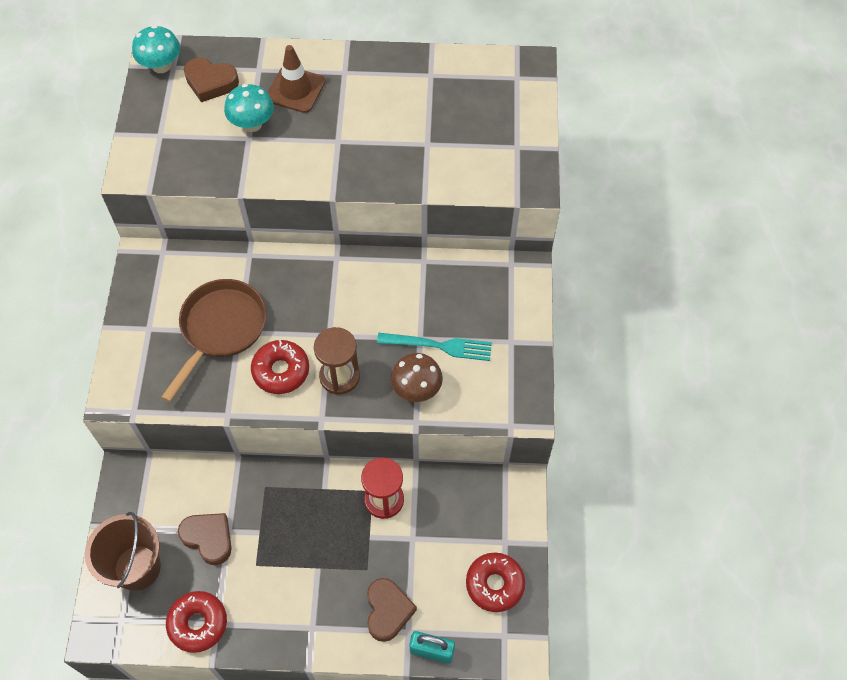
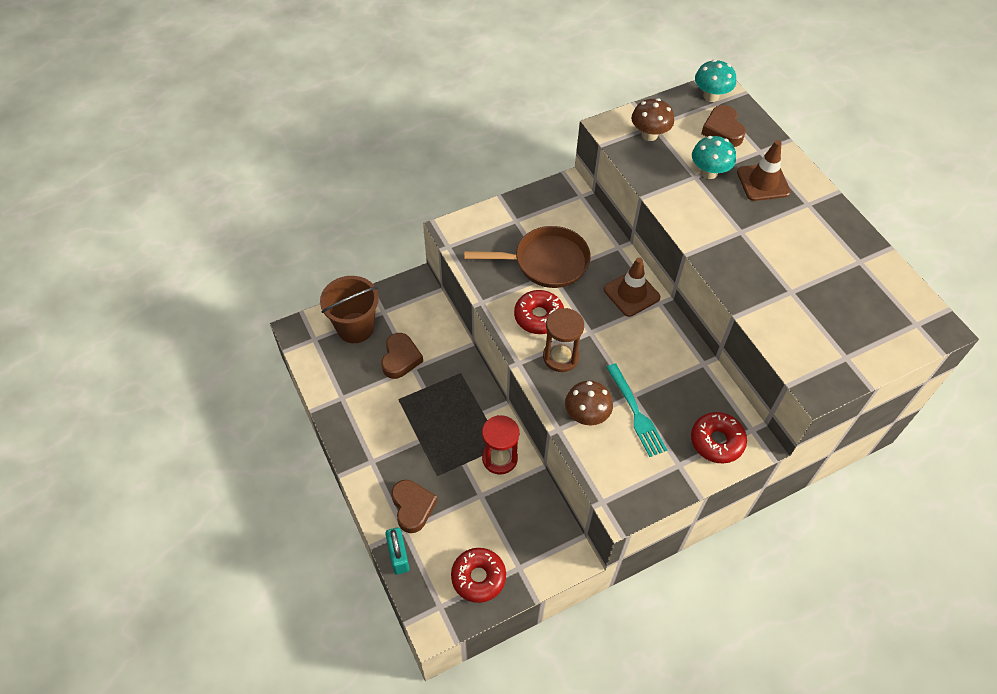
camera: 60 degrees right, 5 degrees down
red donut [166,591,227,653] -> red donut moved to [691,412,747,464]
brown heart [367,578,417,642] -> brown heart turned 75 degrees counterclockwise [392,480,437,533]
none -> brown traffic cone [604,258,661,317]
none -> brown mushroom [632,98,674,141]

